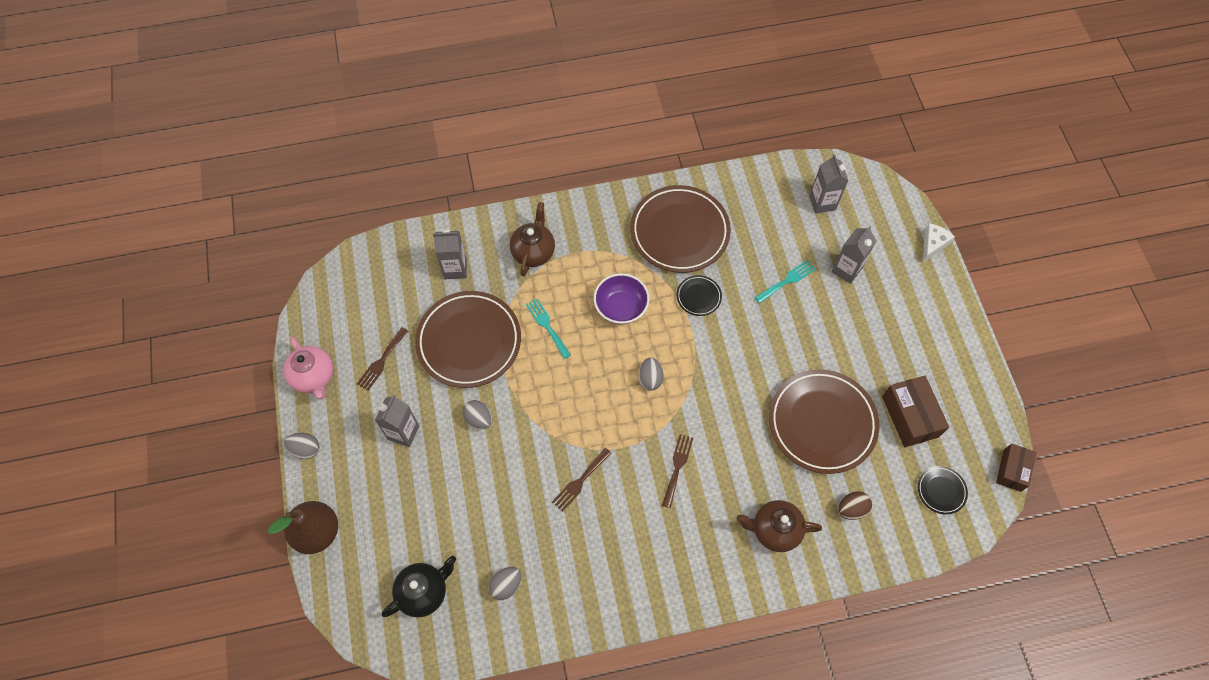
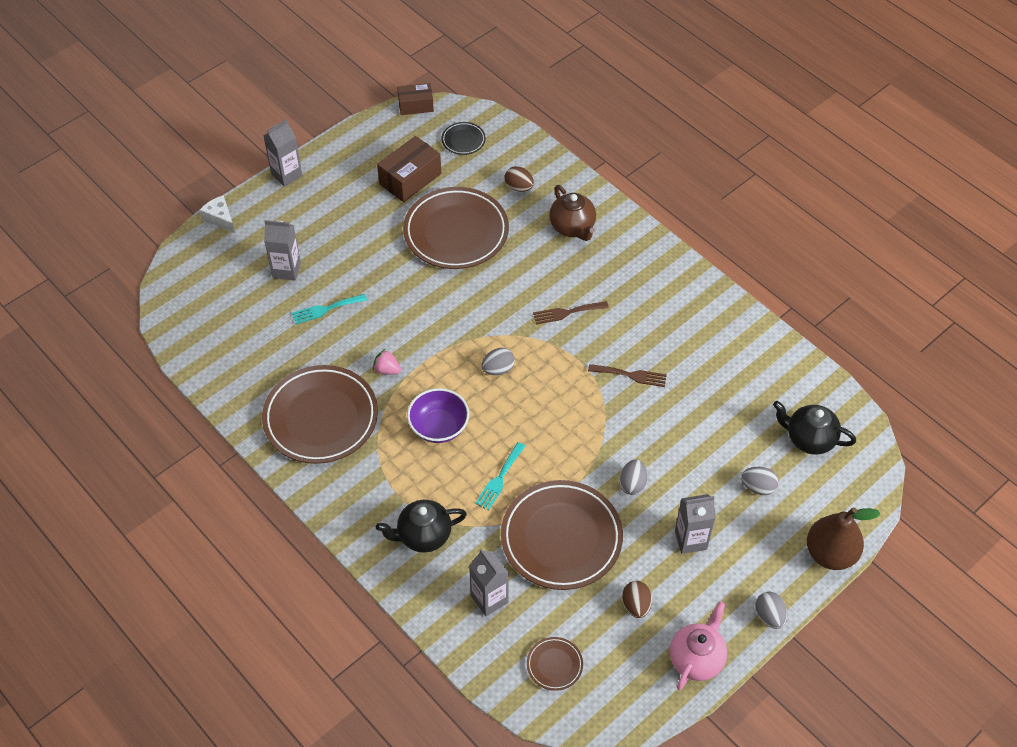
camera: 120 degrees left, 10 degrees down
brown fork [357,327,408,391] -> brown egg [622,581,652,618]
grey egg [489,567,521,600] -> grey egg moved to [741,467,779,495]
brown teapot [510,202,555,276] -> black teapot [376,500,467,553]
black plate [677,275,722,316] -> pink strawberry [373,349,401,375]
turquoise fork [755,260,816,303] -> turquoise fork turned 45 degrees counterclockwise [292,294,367,324]
grey carton [809,154,849,214] -> grey carton moved to [264,119,302,187]
white cheese [922,223,955,263] -> white cheese turned 45 degrees clockwise [199,195,235,233]
none -> brown plate [527,637,583,691]

